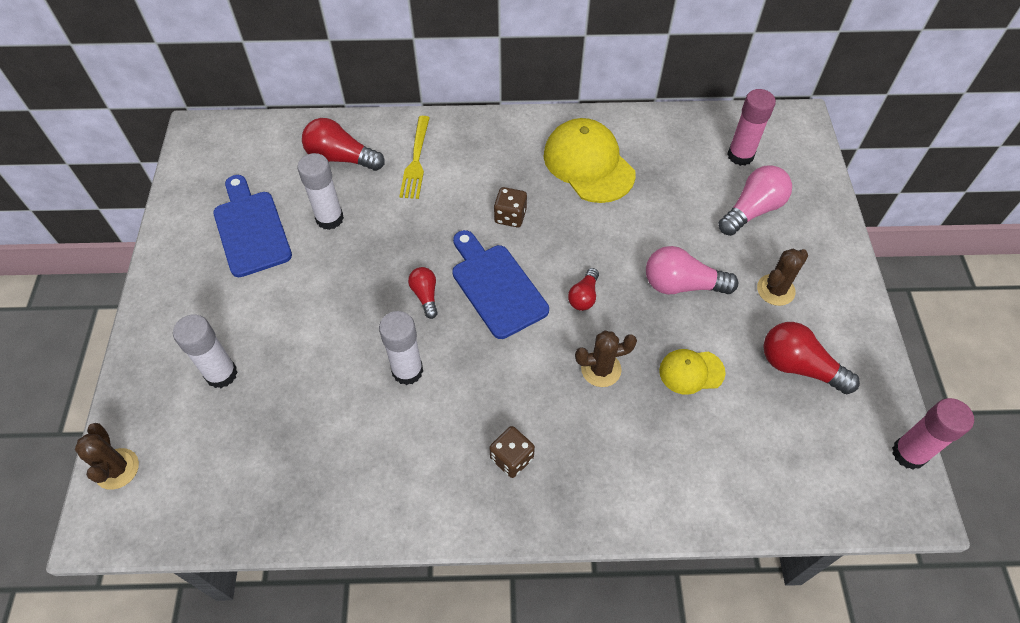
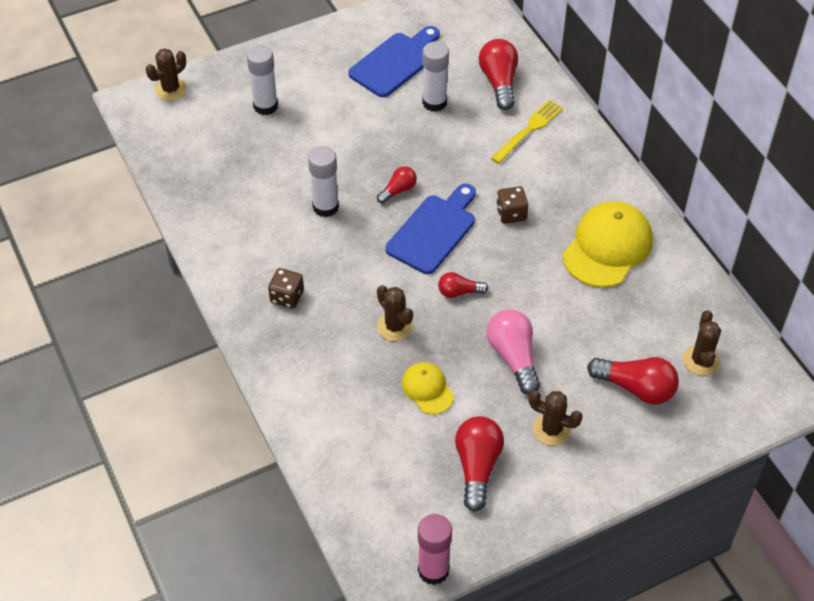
camera: 65 degrees right, 5 degrees down
yellow fork [399,116,430,199] -> yellow fork turned 150 degrees clockwise [491,100,563,164]
pink light bulb [719,165,792,236] -> red light bulb [587,357,679,405]
pink glue stick [727,89,776,166] -> brown cactus [683,310,721,376]

